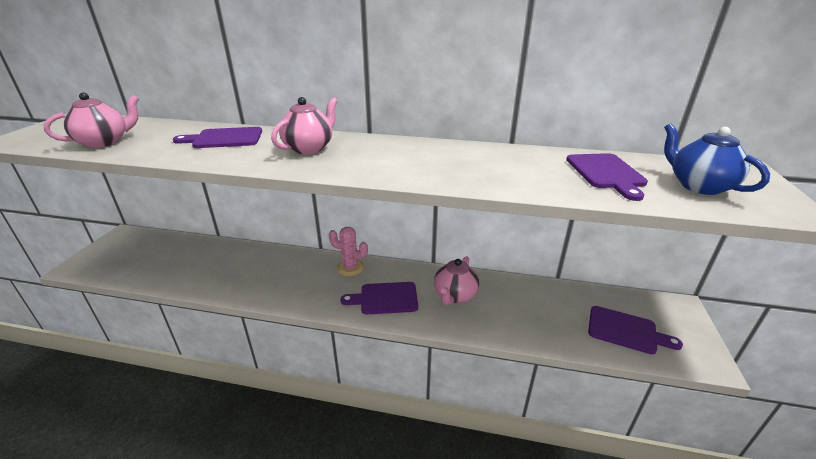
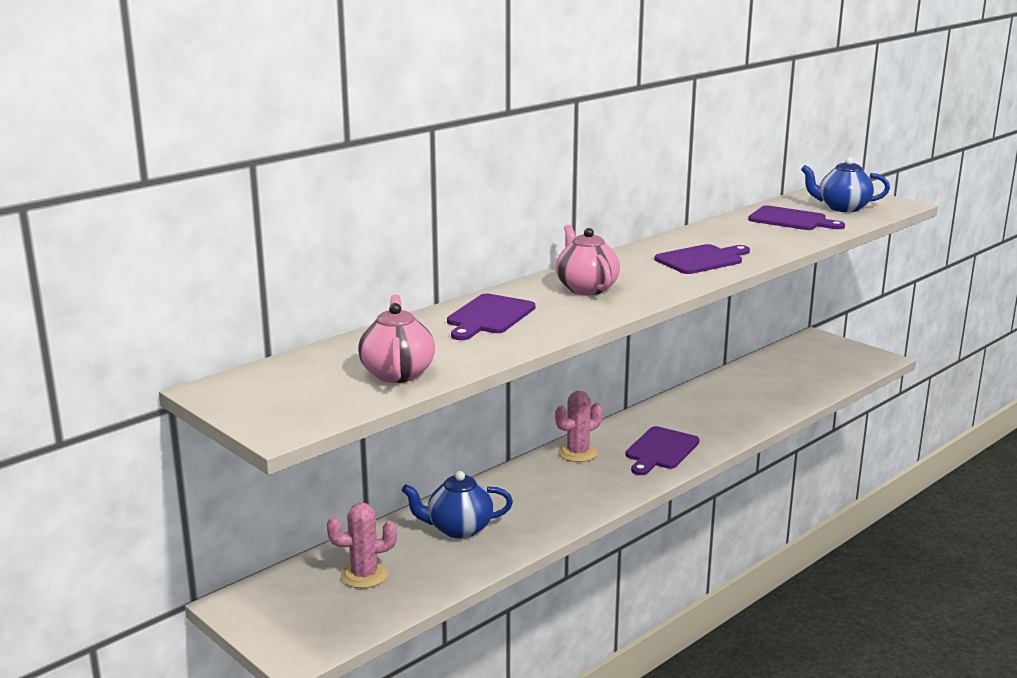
camera: 55 degrees left, 10 degrees down
pink teapot [434,256,479,305] -> none
purple cutting board [588,306,683,354] -> purple cutting board moved to [654,244,750,274]
none -> pink cactus [327,503,397,588]
none -> blue teapot [402,471,513,539]

